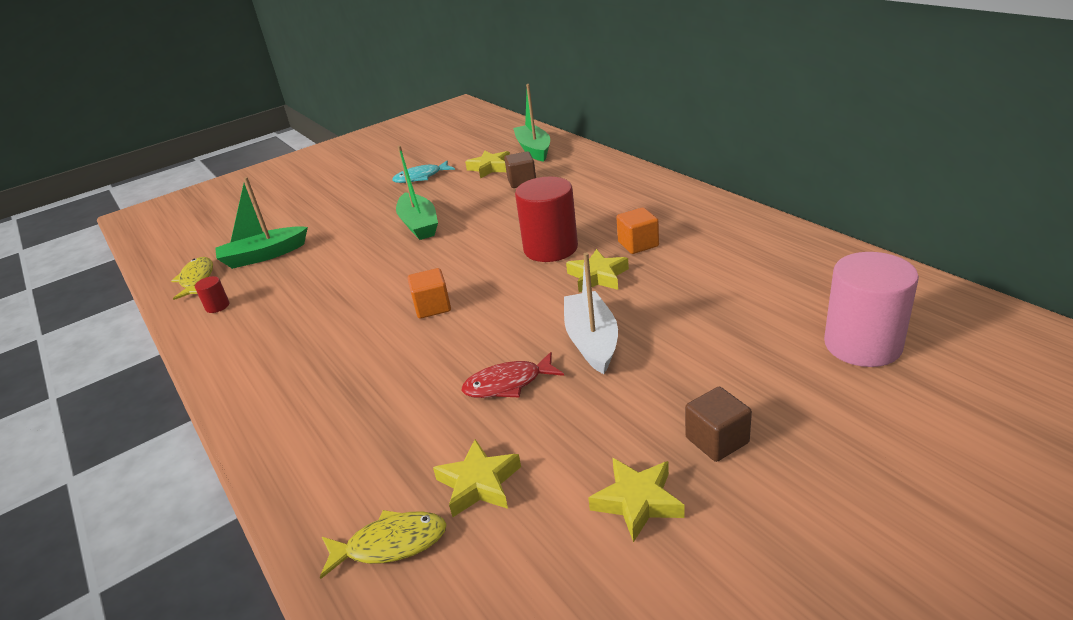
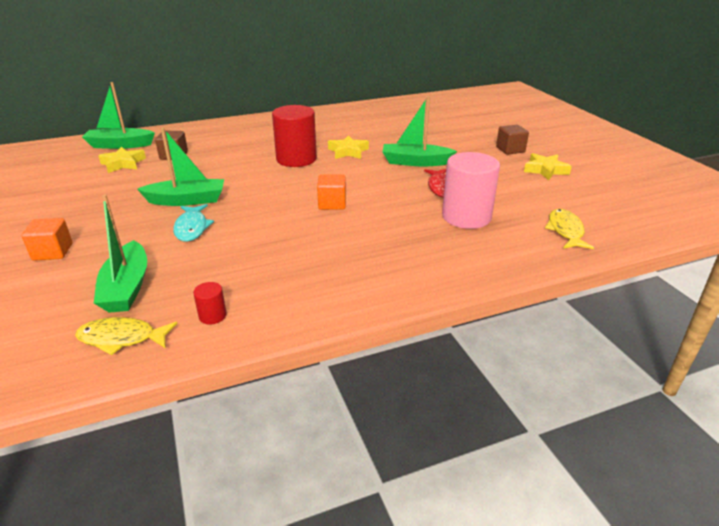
camera: 80 degrees left, 0 degrees up
turquoise fish [392,161,455,183] -> turquoise fish moved to [173,204,214,242]
yellow star [433,439,521,517] -> none
white boat [564,253,618,374] -> green boat [382,96,457,166]
orange cube [616,207,659,254] -> orange cube moved to [21,218,72,261]
pink cylinder [824,252,919,367] -> pink cylinder moved to [442,152,500,229]

